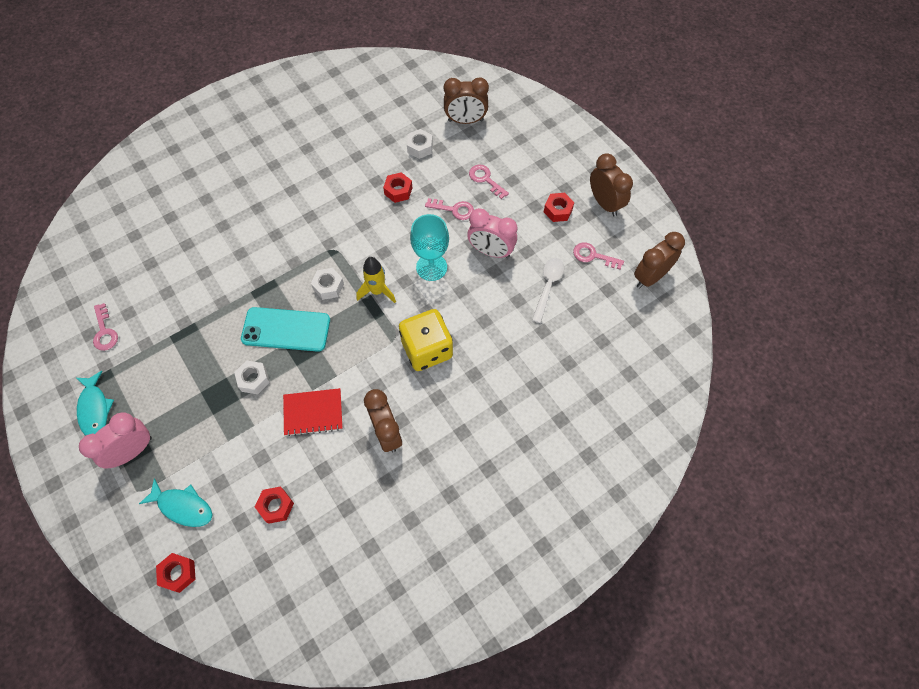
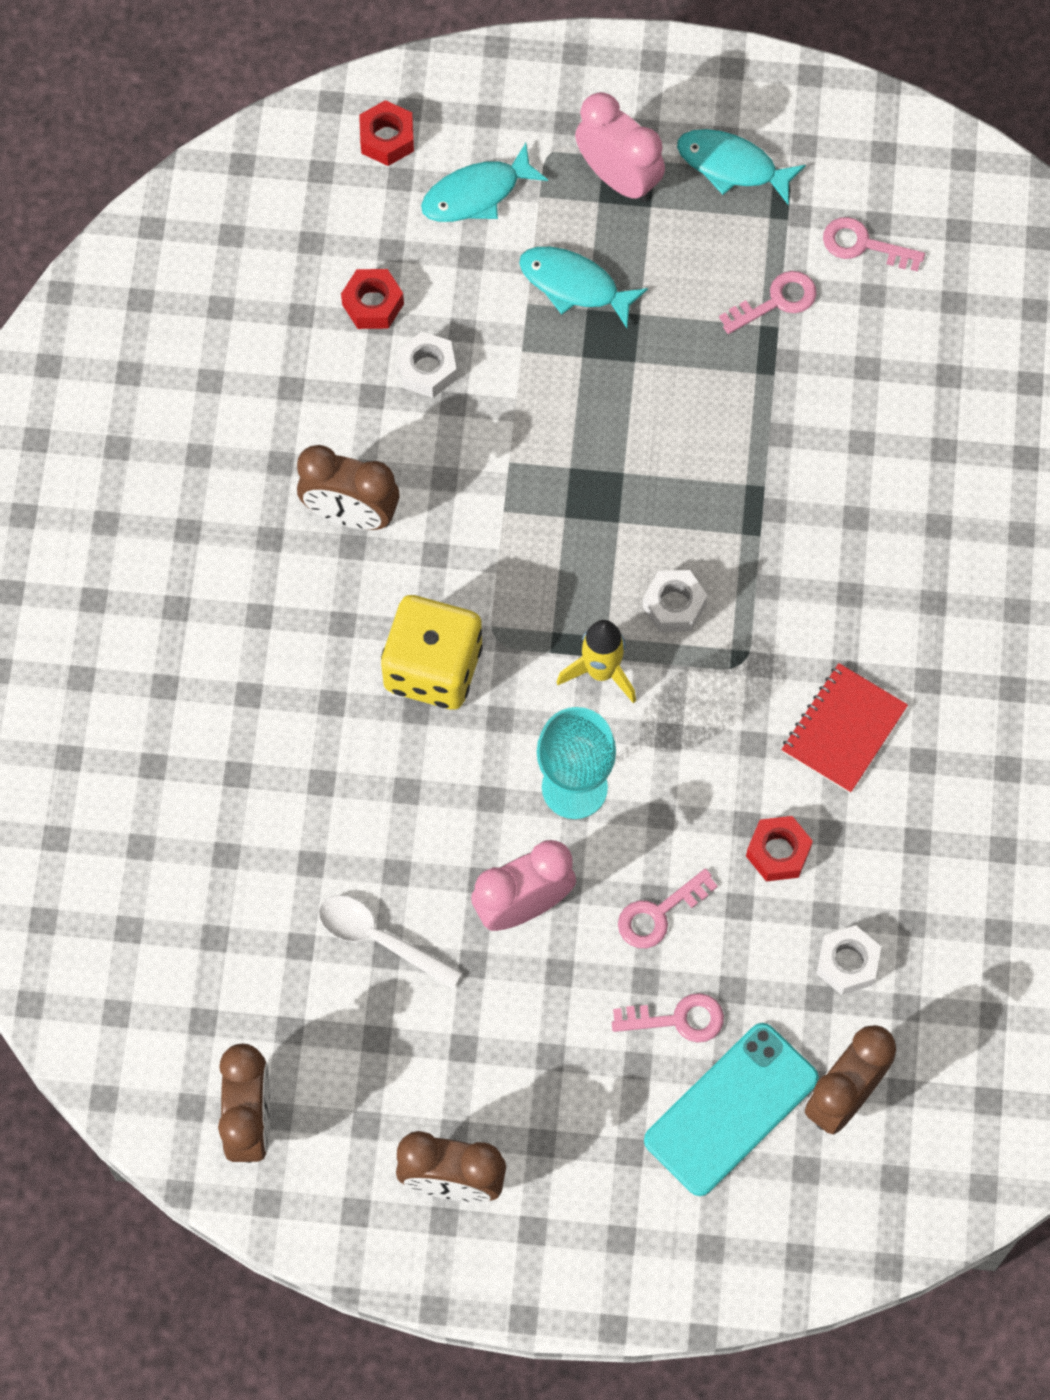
camera: 130 degrees right, 5 degrees up
pink clock [79,412,152,469] -> pink clock turned 45 degrees counterclockwise [575,92,665,202]
white nut [234,360,270,394] -> white nut moved to [398,332,457,398]
turquoise phone [241,307,330,352] -> turquoise phone moved to [644,1023,819,1196]
red notebook [283,388,343,436] -> red notebook moved to [781,663,908,793]
white spoon [532,258,564,323] -> white spoon turned 150 degrees clockwise [319,895,462,989]
red nut [544,193,574,222] -> none
pink key [573,242,624,269] -> pink key moved to [719,271,817,334]
none -> turquoise fish [519,247,648,328]

